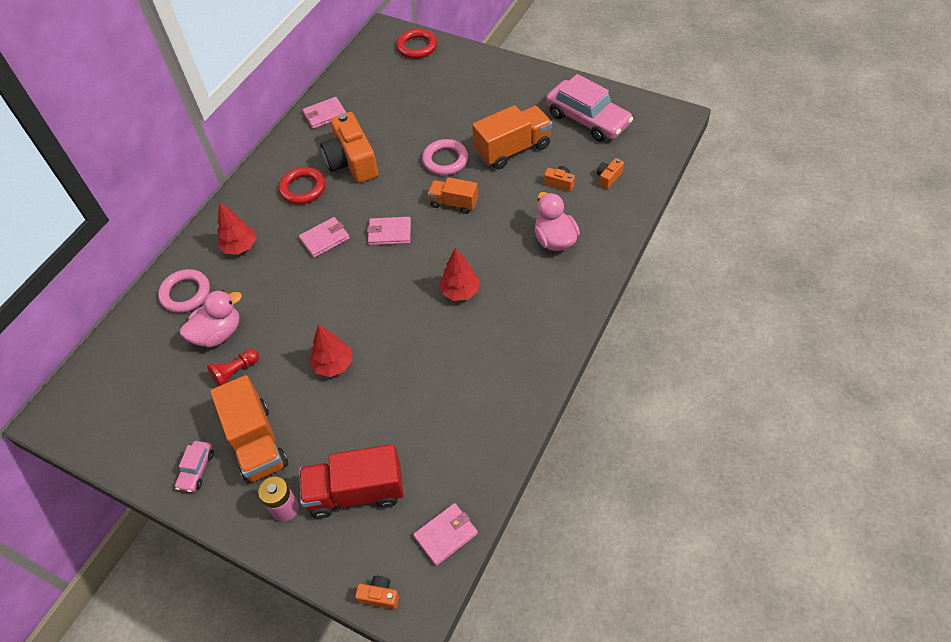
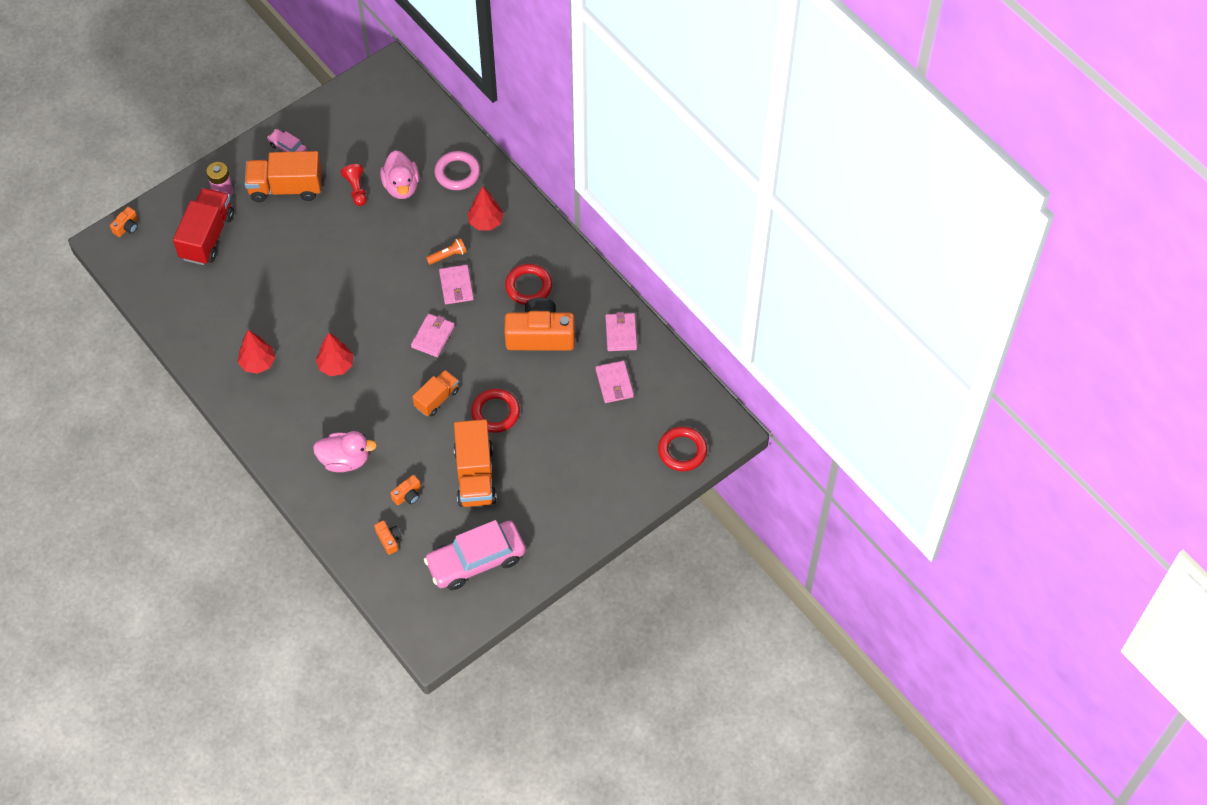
camera: 110 degrees right, 5 degrees up
red tree [309,324,353,377] -> red tree moved to [238,330,275,374]
pink wallet [413,503,478,566] -> pink wallet moved to [596,361,634,403]
pink ring [422,139,468,175] -> red ring [471,389,520,433]
none -> orange flashlight [426,238,467,265]

